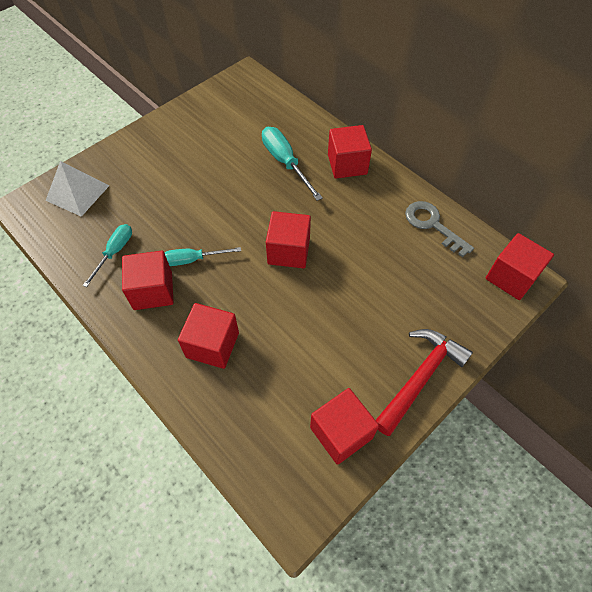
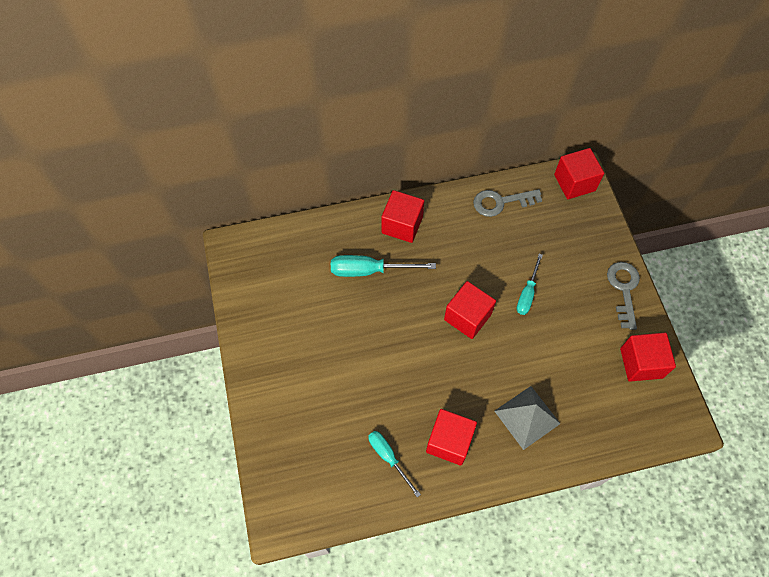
camera: 60 degrees left, 5 degrees up
white pyramid [45,161,110,217] -> none
turquoise screwdriver [165,247,241,266] -> turquoise screwdriver moved to [517,254,543,315]
red cube [178,303,239,369] -> grey pyramid [494,386,560,450]
red hammer [376,329,473,436] -> grey key [607,262,640,330]

